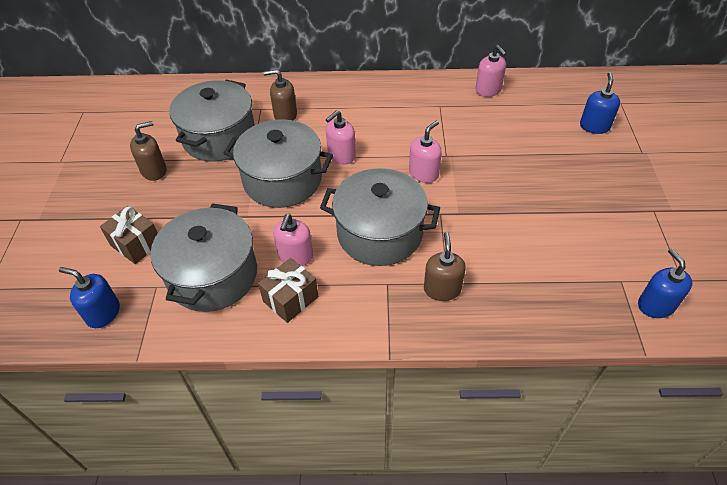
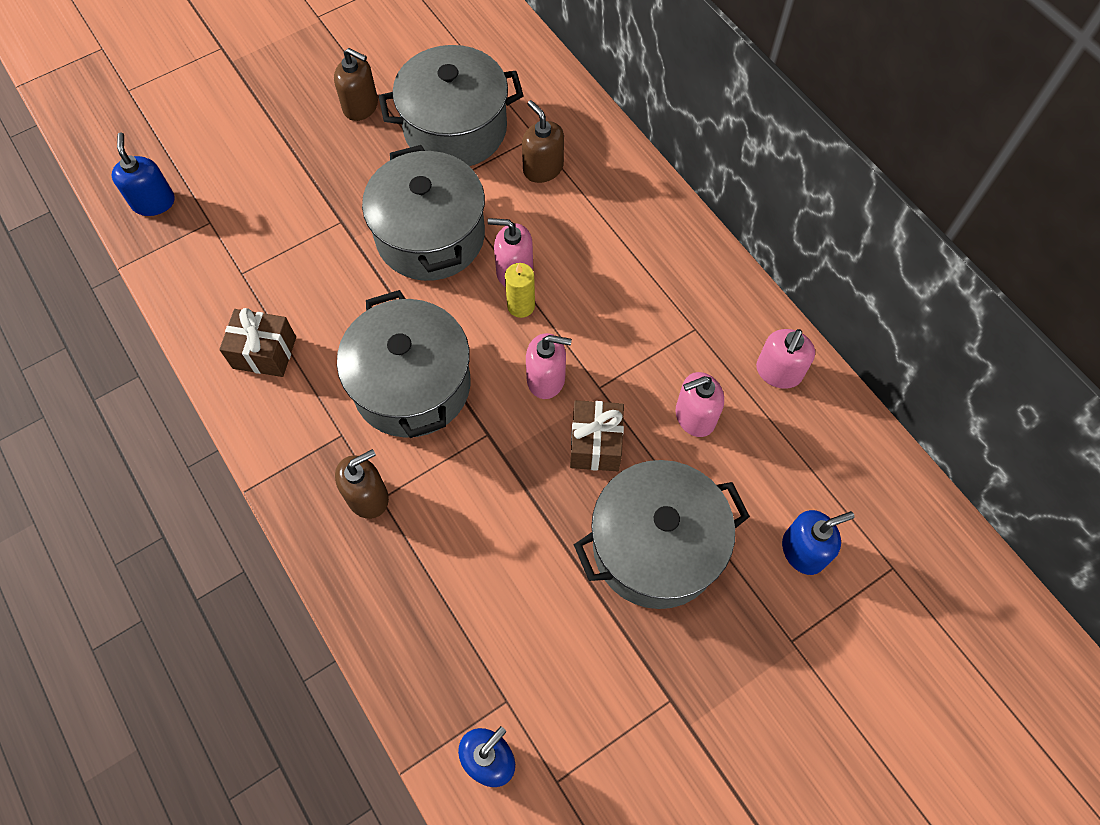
camera: 55 degrees right, 15 degrees up
brown gift [100,206,158,264] -> brown gift moved to [570,400,624,471]
grey pot [151,203,257,312] -> grey pot moved to [574,460,750,609]
pink soap dispenser [273,214,313,266] -> pink soap dispenser moved to [675,372,724,437]
none -> yellow candle [505,263,535,318]

